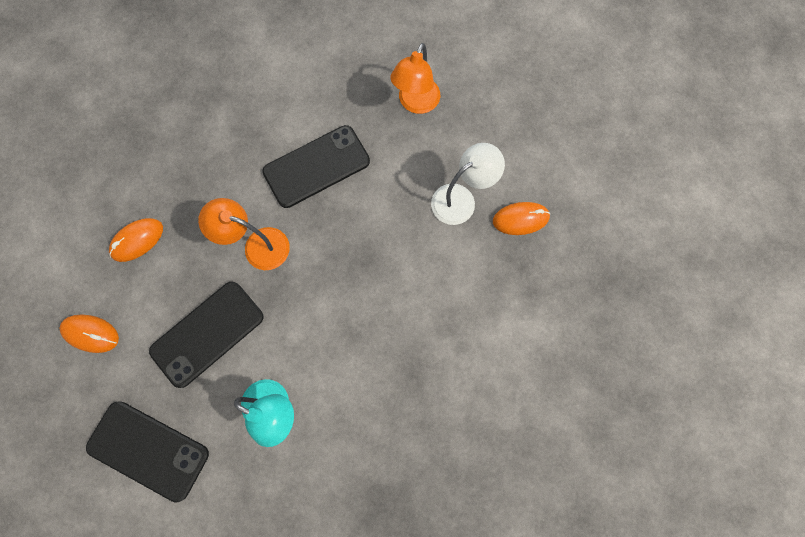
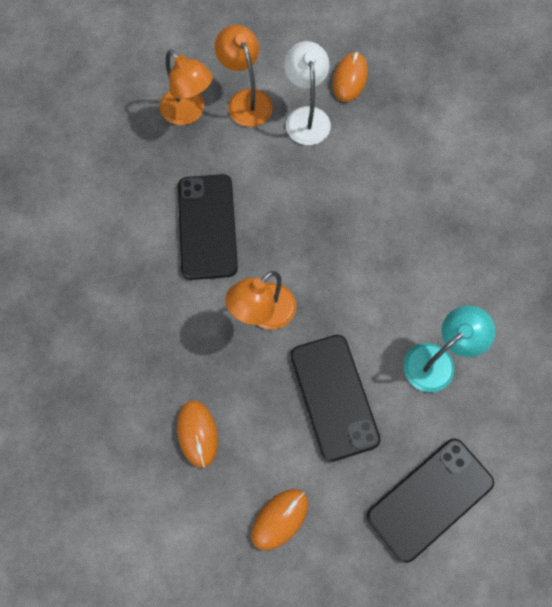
camera: 65 degrees left, 5 degrees down
none -> orange lamp [215,25,273,127]

